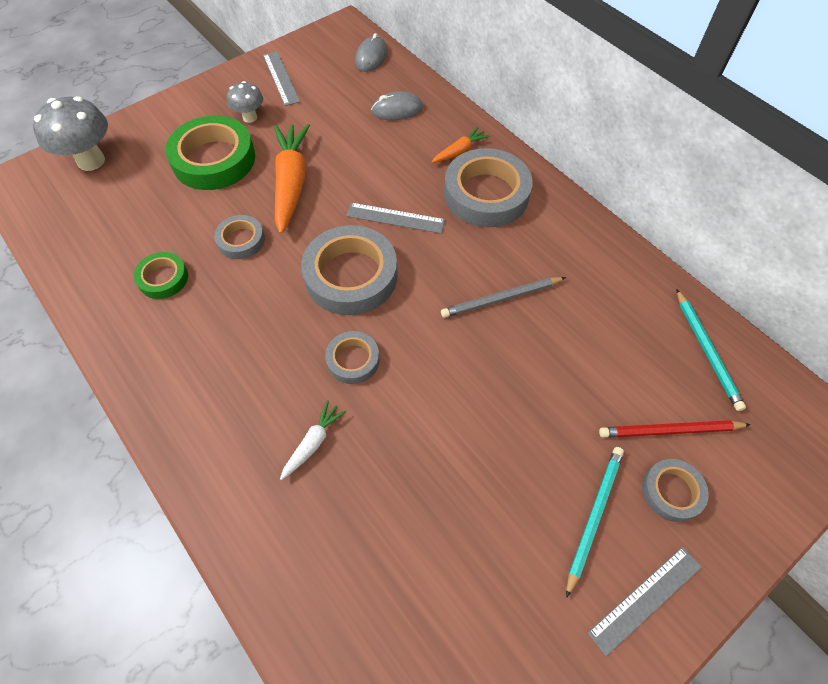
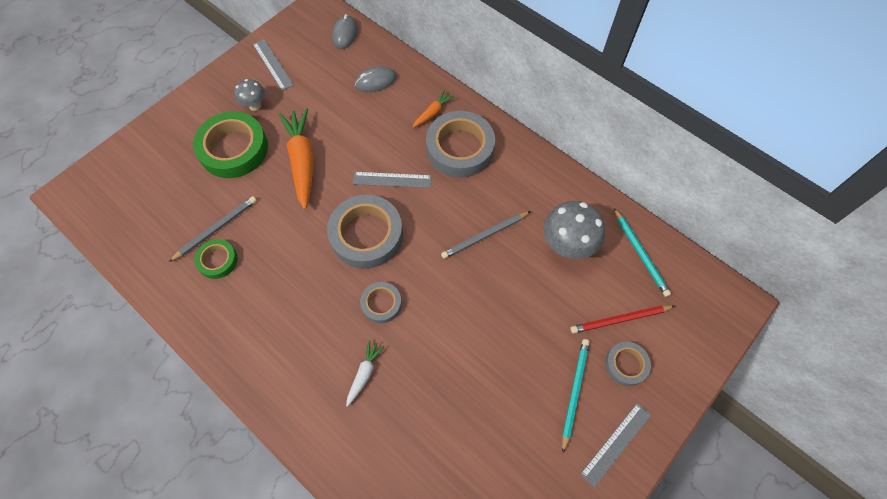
camera: 10 degrees left, 5 degrees up
grey mushroom [33,96,108,171] -> grey mushroom moved to [544,201,605,259]
grey tape [214,215,265,259] -> none
none -> grey pencil [169,196,257,262]

